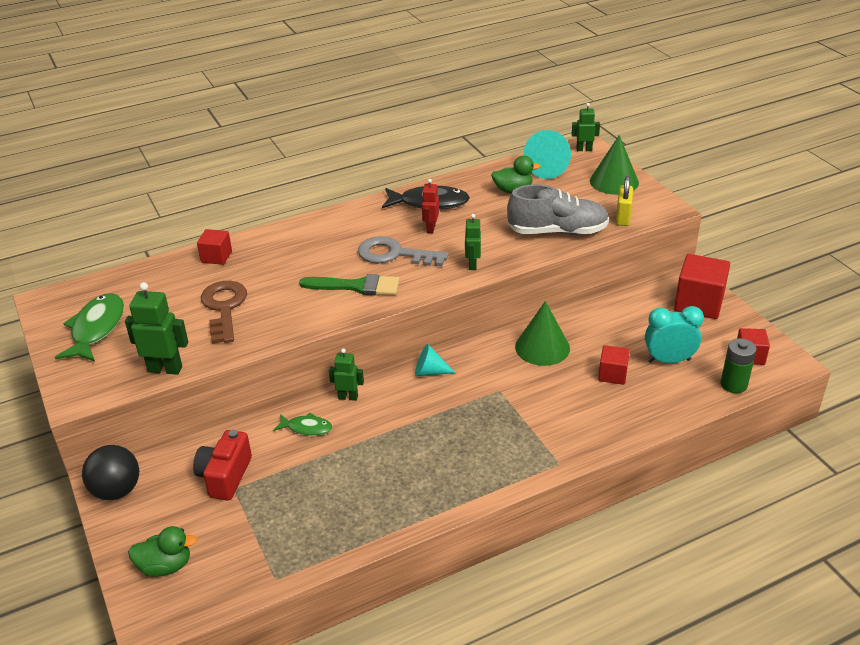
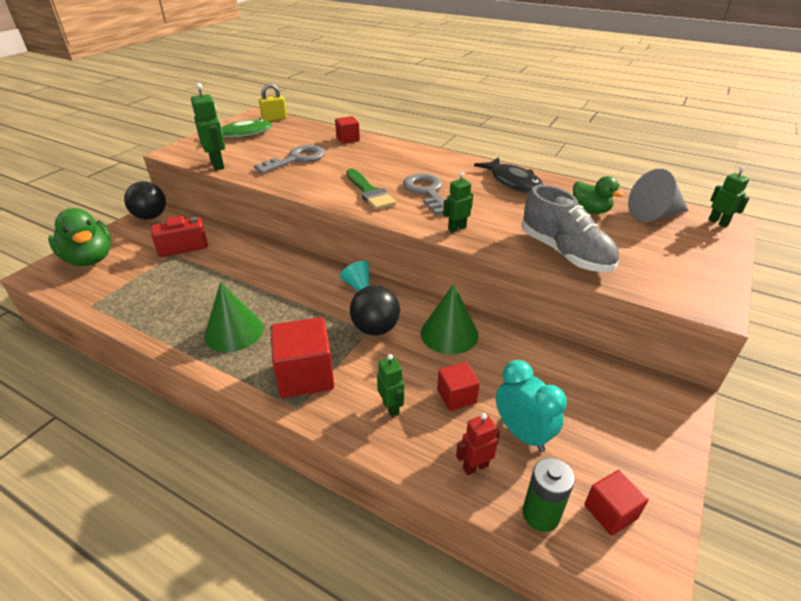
camera: 55 degrees right, 0 degrees up
green duck [128,526,197,577] -> green duck [48,208,111,266], size x1.68
brown key [201,281,247,344] -> grey key [254,145,325,174]
green fish [273,412,332,436] -> none
green robot [329,348,364,401] -> green robot moved to [377,354,404,417]
red robot [422,179,439,233] -> red robot moved to [456,413,500,475]
turquoise cone [523,130,571,179] -> grey cone [628,169,689,222]
green cone [590,135,639,195] -> green cone moved to [204,282,263,352]
yellow padlock [616,176,633,226] -> yellow padlock moved to [259,84,287,121]
red cube [674,254,730,319] -> red cube moved to [271,317,334,398]
none -> black ball [350,285,400,335]

